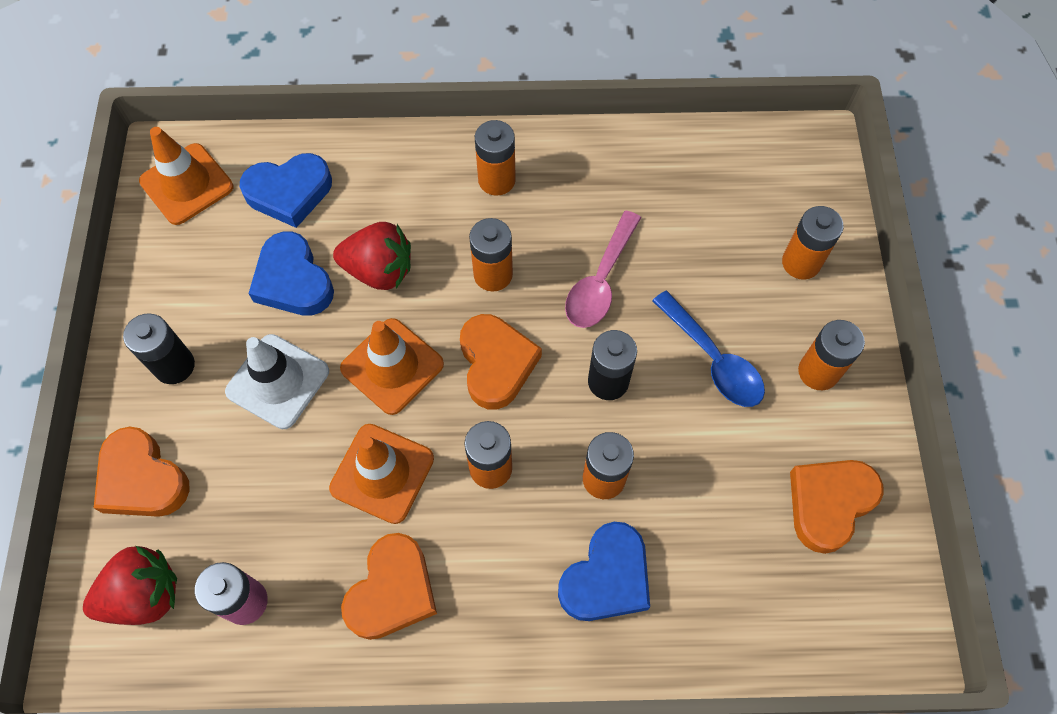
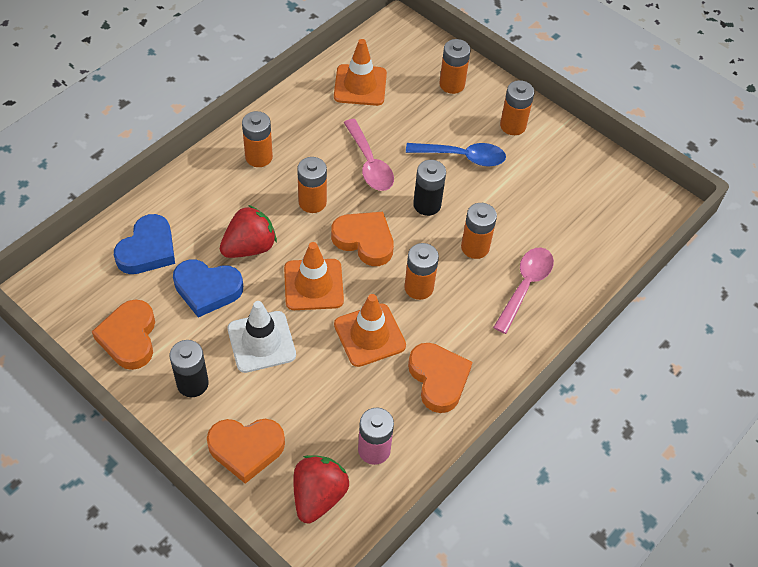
camera: 50 degrees left, 10 degrees down
orange traffic cone [139,127,233,225] -> orange traffic cone moved to [334,39,387,106]
blue heart [558,522,650,621] -> pink spoon [493,248,554,334]
orange heart [790,460,883,554] -> orange heart moved to [92,300,155,370]

